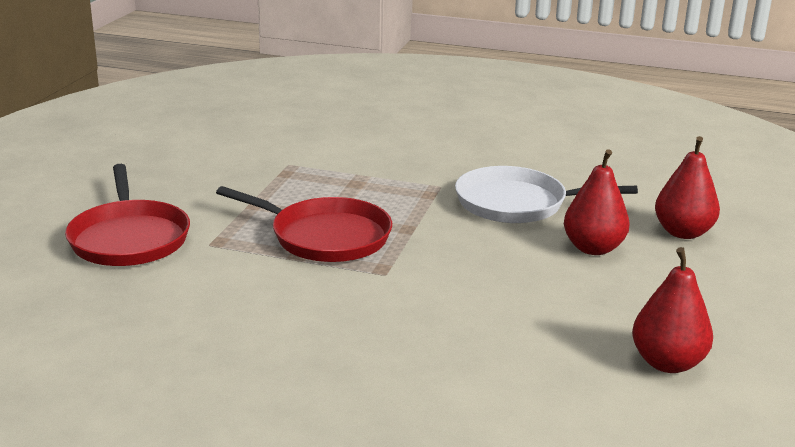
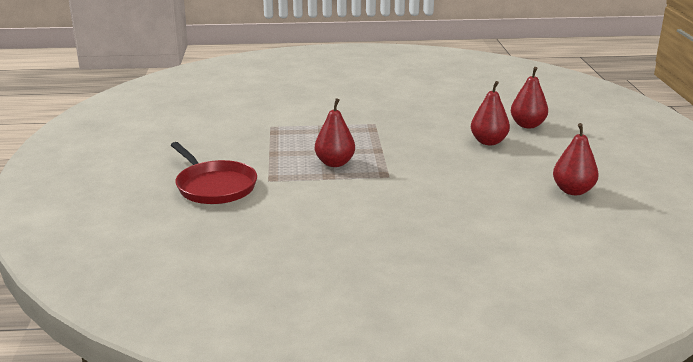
camera: 20 degrees left, 0 degrees up
red pan [216,186,392,262] -> red pear [315,98,355,167]
white pan [455,166,638,223] -> none

